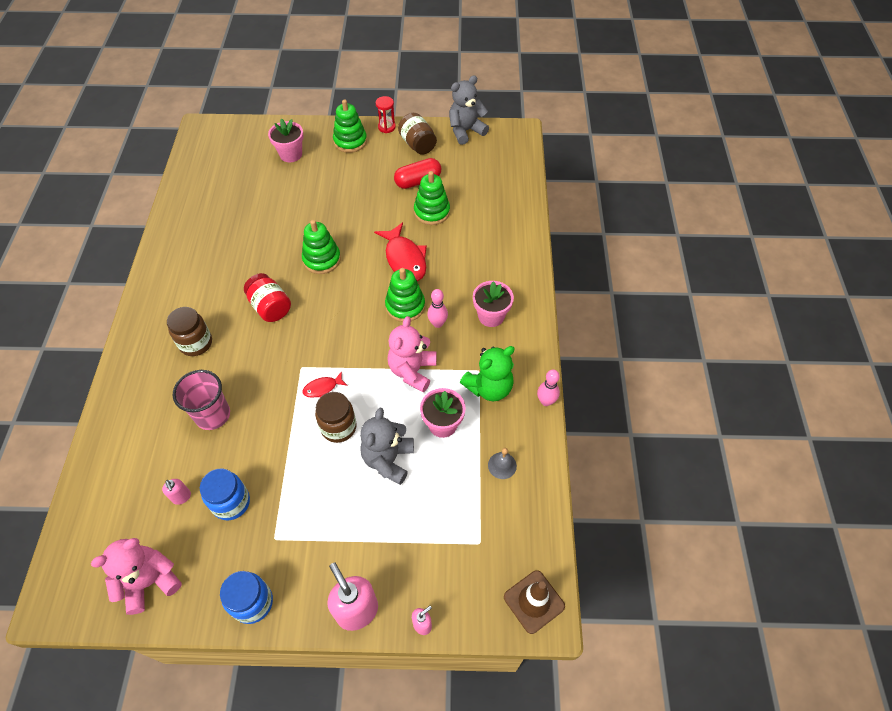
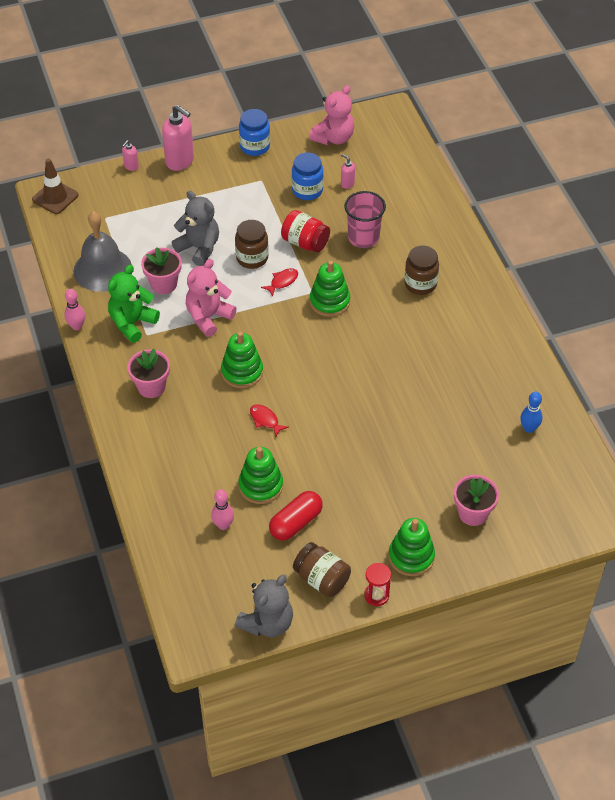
camera: 160 degrees right, 5 degrees down
red jar [244,273,291,322] -> red jar moved to [281,210,330,253]
green stacking toy [302,220,341,274] -> green stacking toy moved to [310,260,350,317]
grey teddy bear [360,407,414,485] -> grey teddy bear turned 45 degrees counterclockwise [172,191,219,266]
red fish [374,222,427,281] -> red fish [250,404,289,437], size x0.50
pink teddy bear [388,316,436,392] -> pink teddy bear turned 135 degrees counterclockwise [186,259,237,337]
pink bowling pin [427,289,448,328] -> pink bowling pin moved to [211,489,234,530]
grey bell [488,448,517,479] -> grey bell [73,211,132,292], size x2.34
none -> blue bowling pin [520,392,542,433]

